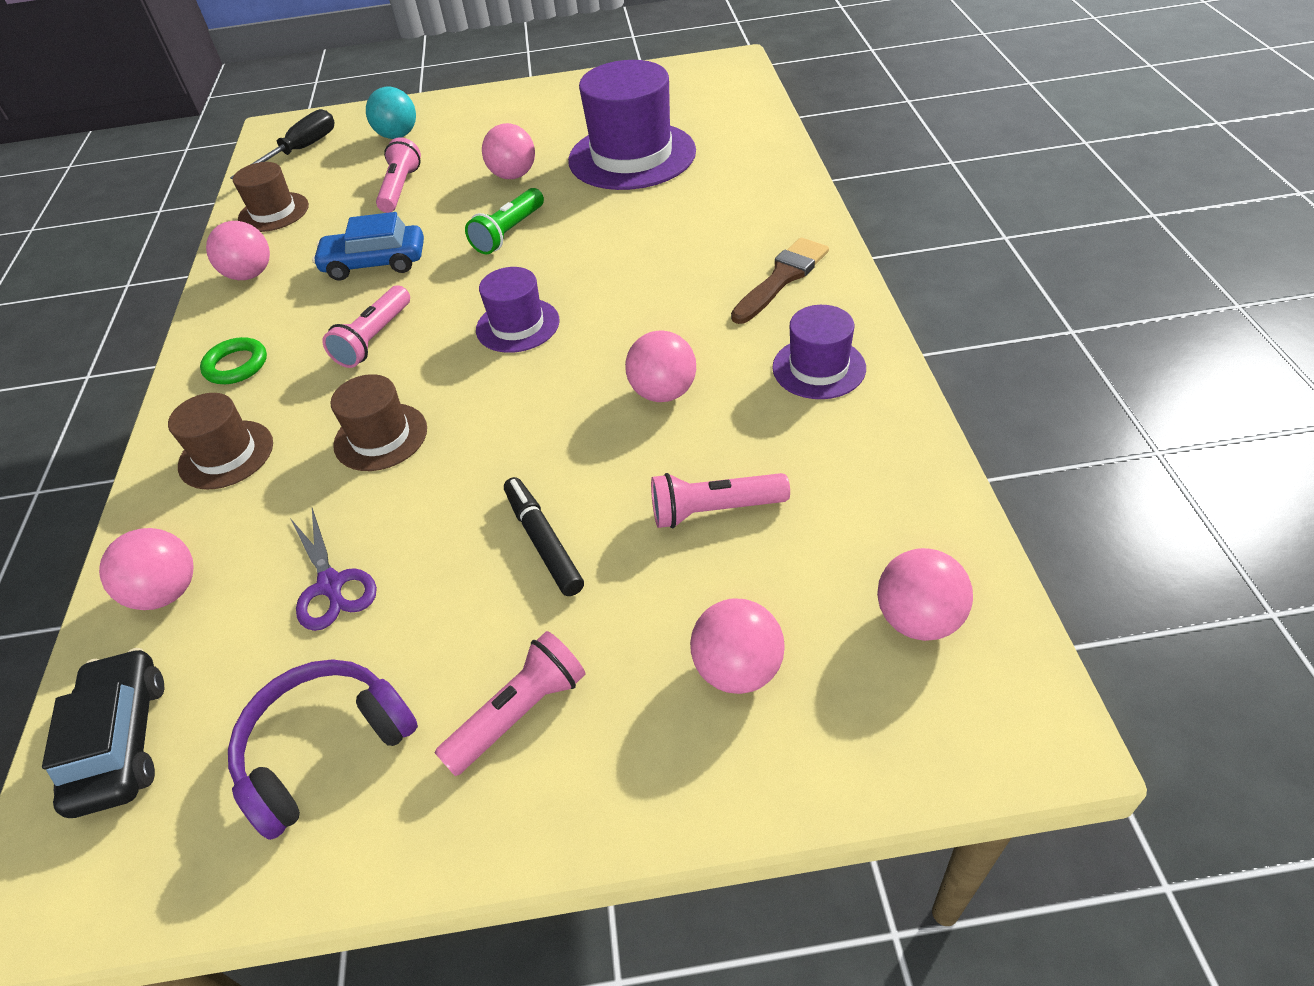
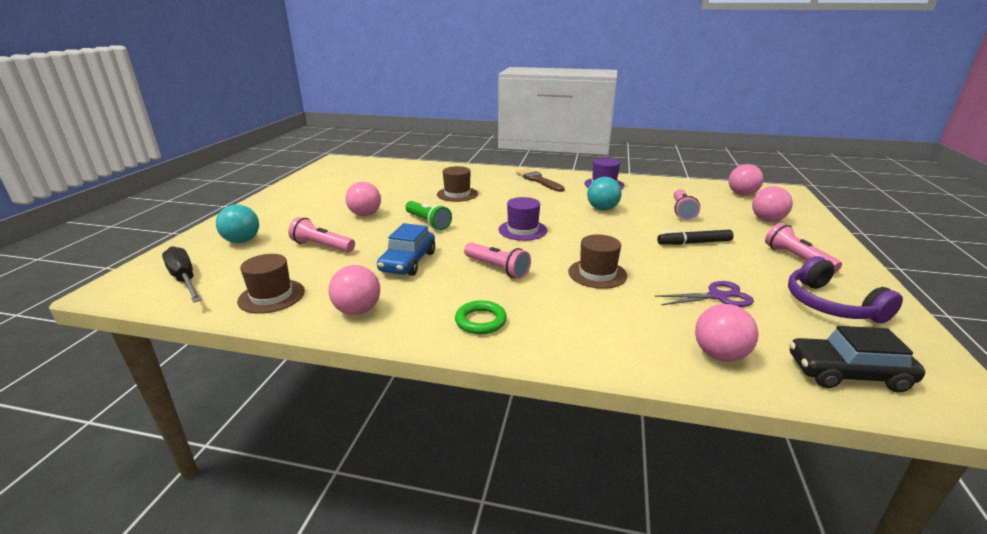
camera: 75 degrees left, 20 degrees down
brown hat [168,393,273,489] -> brown hat moved to [437,166,478,202]
purple hat [568,60,696,190] -> none
pink ball [625,330,696,402] -> turquoise ball [587,177,622,210]

